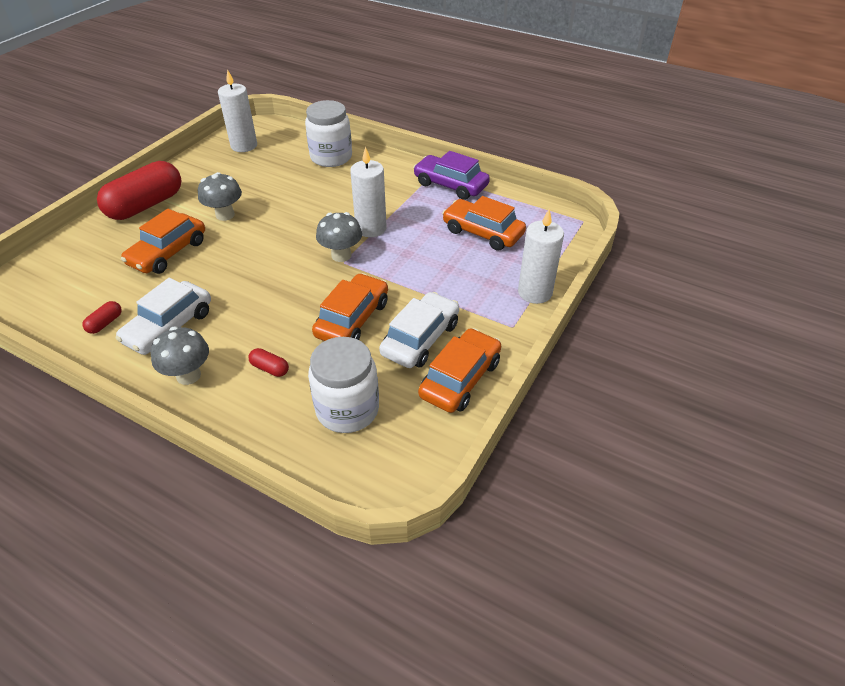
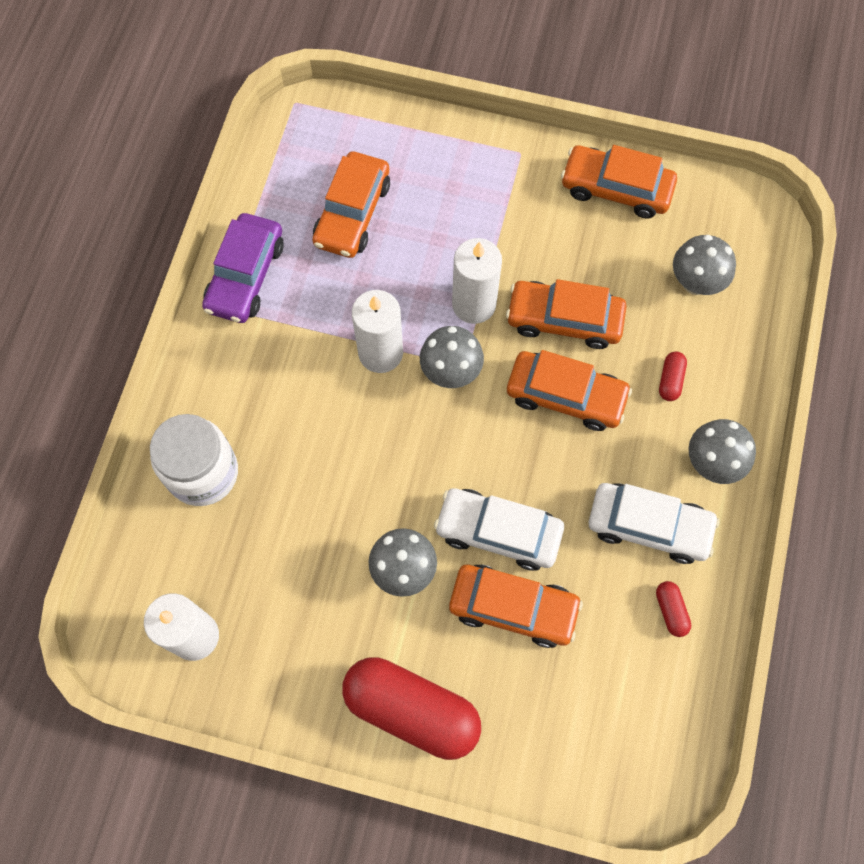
camera: 105 degrees left, 25 degrees up
red capsule [83,301,121,334] -> red capsule turned 60 degrees clockwise [656,581,691,637]
white jar [308,337,379,433] -> grey mushroom [673,235,736,295]
white car [379,292,459,368] -> white car moved to [434,488,564,571]
white candle [518,209,564,304] -> white candle moved to [452,238,502,324]
none -> orange car [507,350,632,431]

